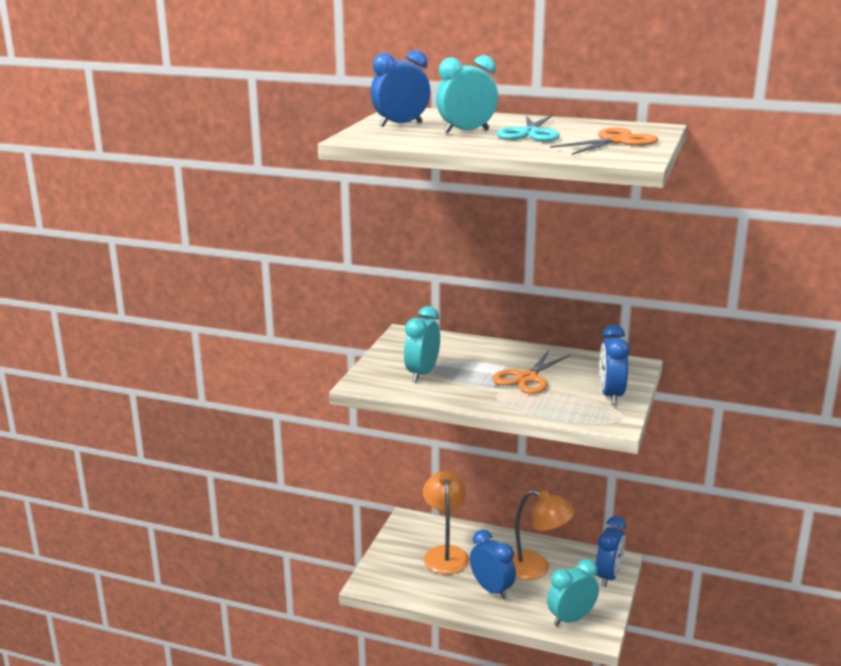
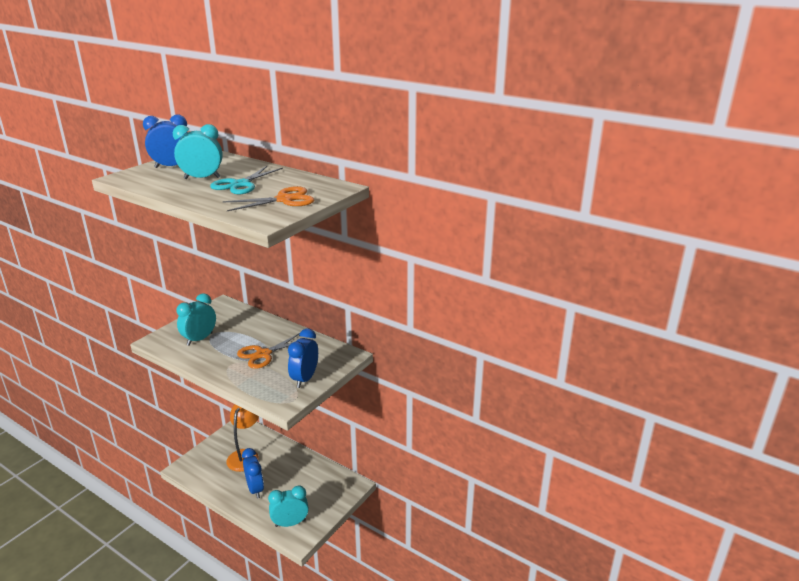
camera: 15 degrees right, 5 degrees up
orange lamp [512,490,575,580] -> none
blue clock [596,516,626,587] -> none

